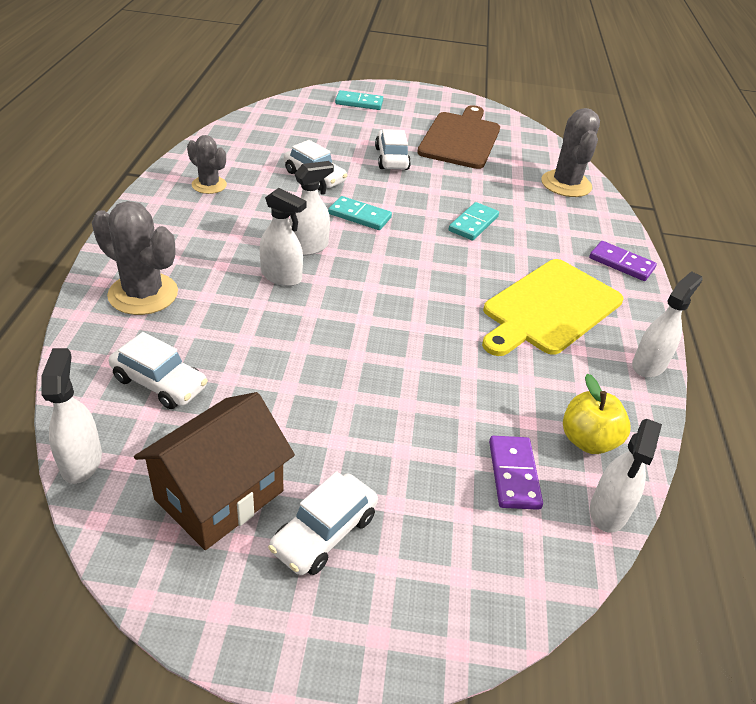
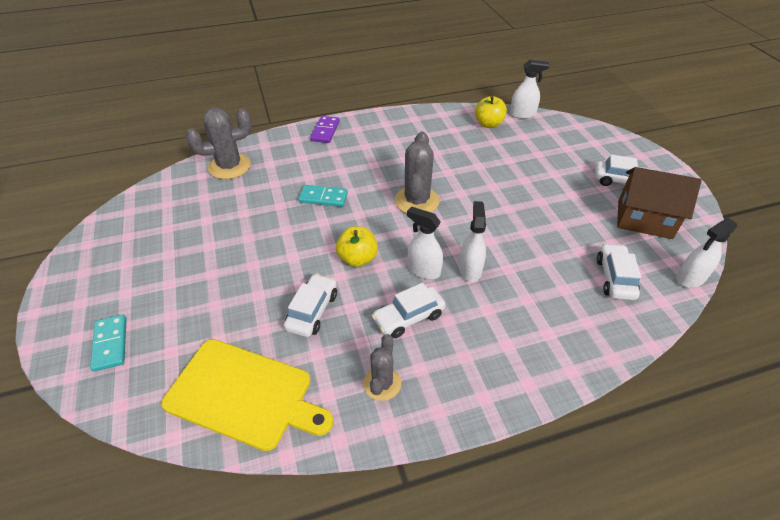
camera: 110 degrees left, 5 degrees up
grey cactus [92,201,178,315] -> grey cactus moved to [395,132,440,214]
turquoise domino [328,196,392,230] -> yellow apple [336,226,378,267]
white car [375,129,411,170] -> white car moved to [372,283,445,338]
brown cutting board [417,105,500,169] -> none
yellow cutting board [482,259,623,356] -> yellow cutting board moved to [161,339,333,451]
purple domino [489,436,543,510] -> none
white spray bottle [632,271,703,378] -> none

